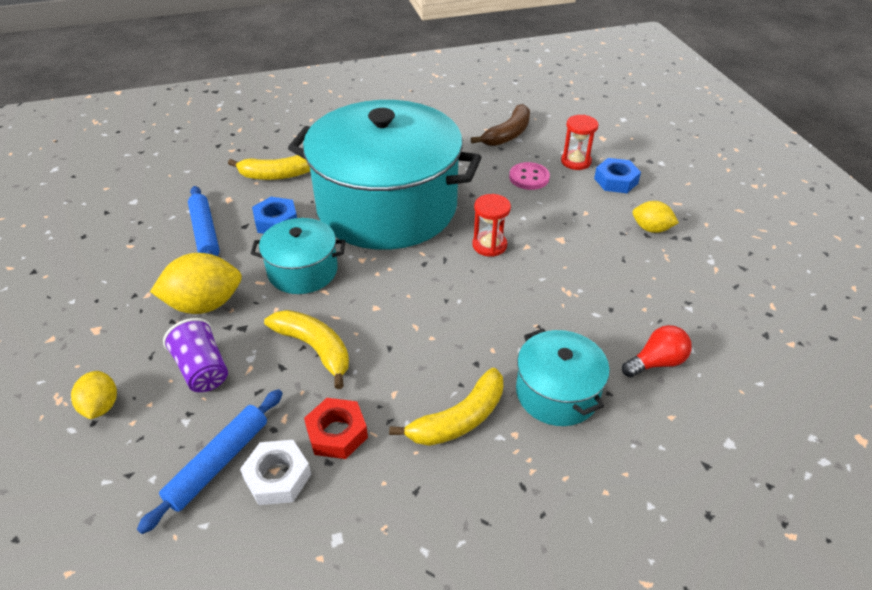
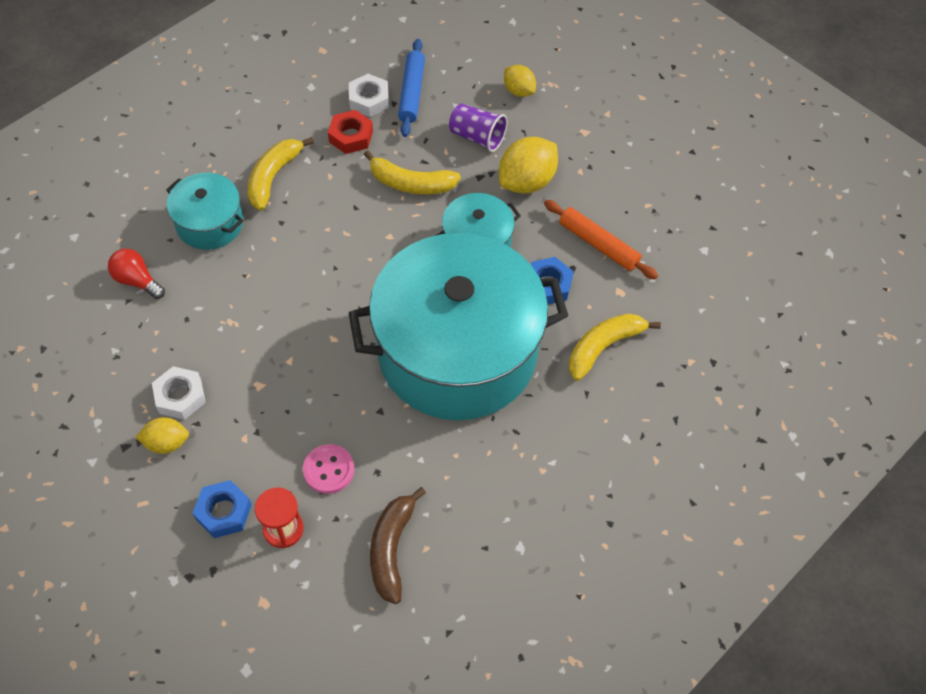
camera: 150 degrees right, 15 degrees up
blue rolling pin [188,186,220,256] -> orange rolling pin [544,200,658,279]
red hourglass [472,194,511,257] -> none
red light bulb [622,325,692,378] -> red light bulb turned 90 degrees clockwise [108,249,165,299]
none -> white nut [152,366,206,420]

